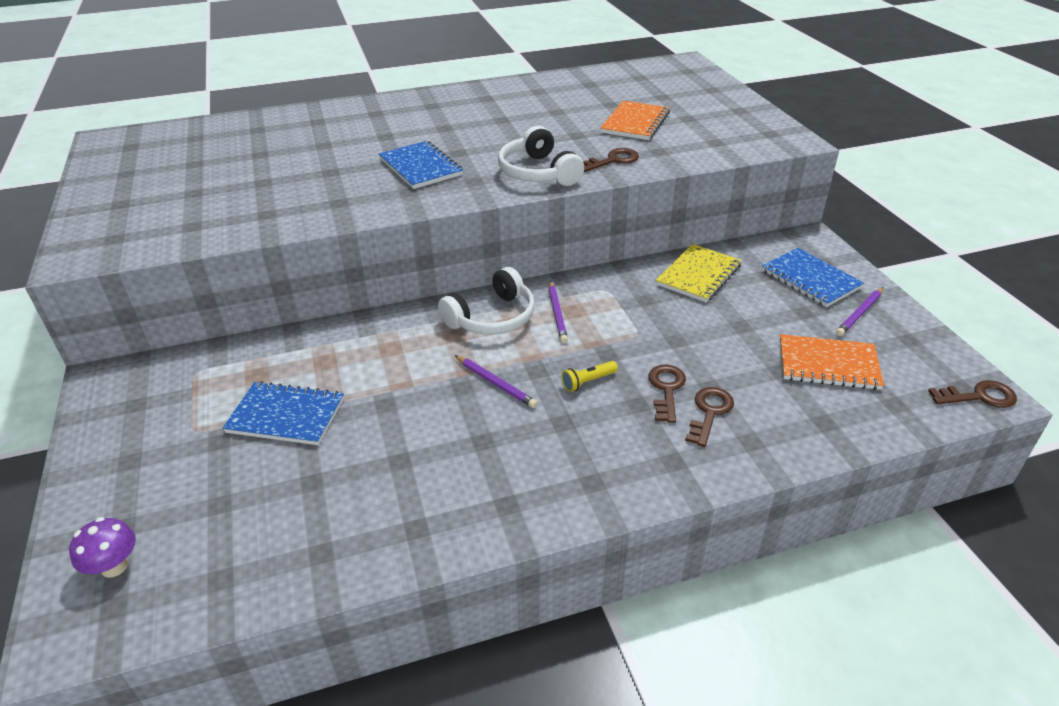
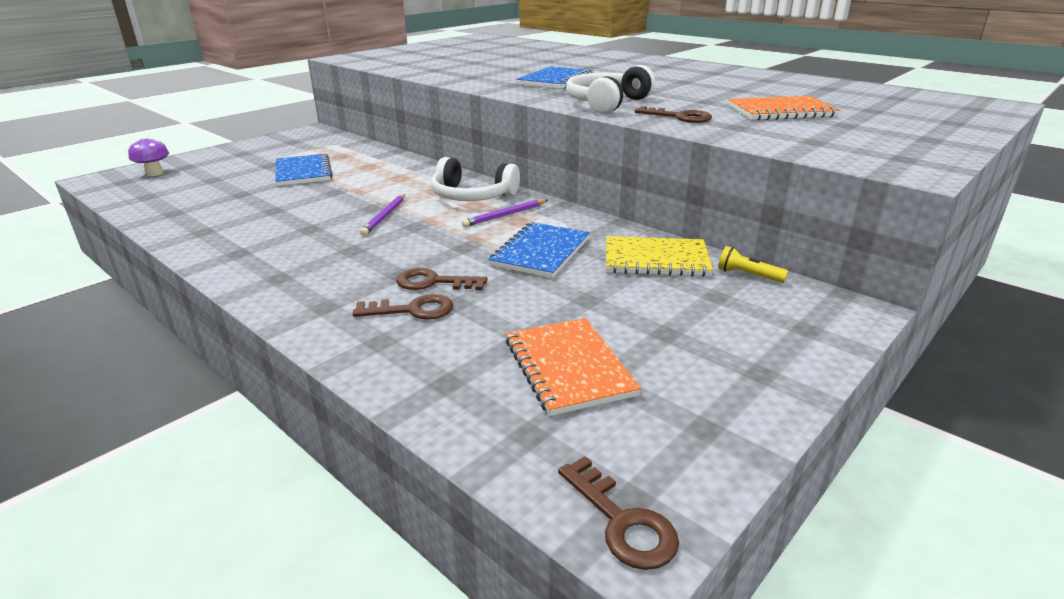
camera: 60 degrees right, 10 degrees down
yellow flashlight [561,361,618,392] -> yellow flashlight moved to [718,246,788,283]
brown key [648,365,686,423] -> brown key turned 150 degrees counterclockwise [396,268,487,290]
blue notebook [762,248,864,307] -> blue notebook moved to [489,222,590,278]
purple pencil [836,287,883,336] -> none

